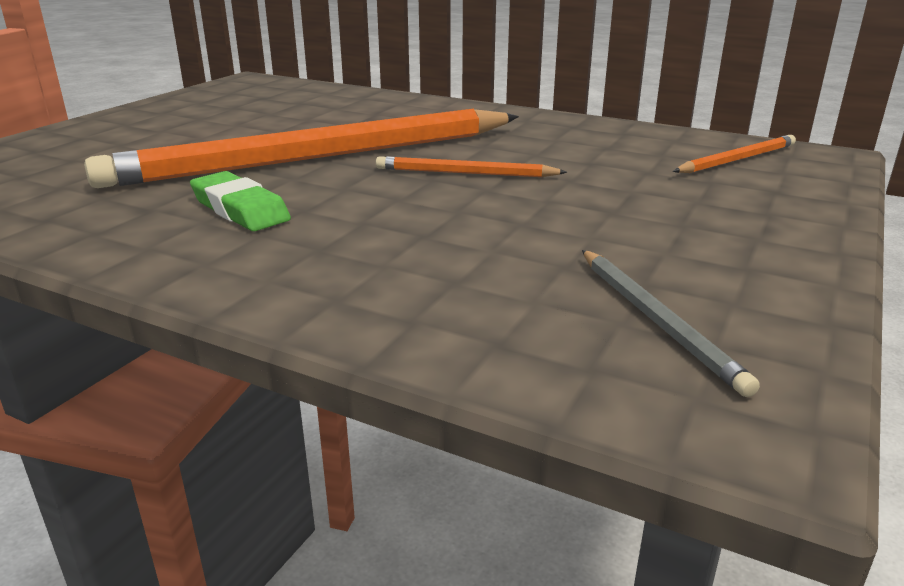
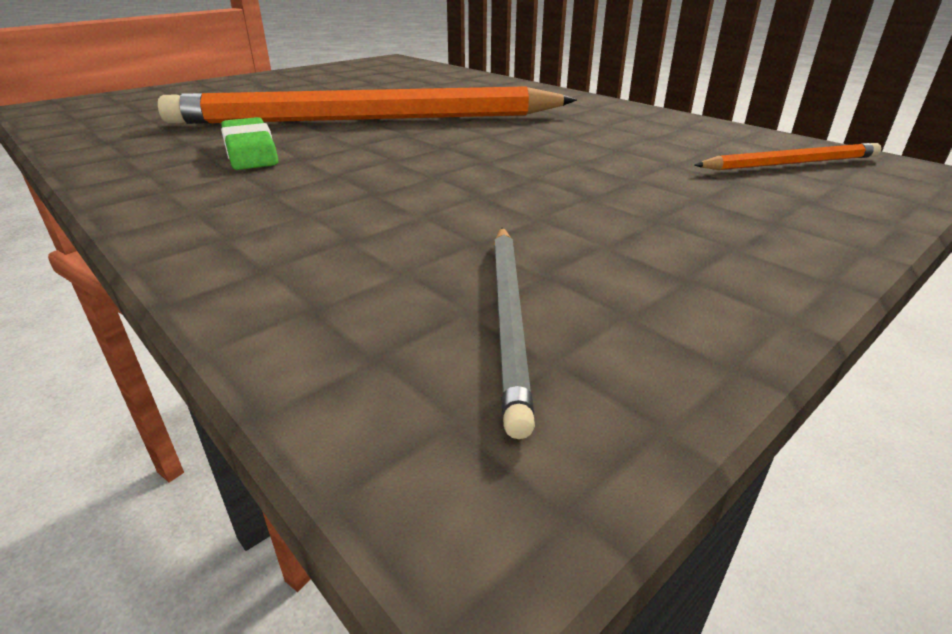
camera: 20 degrees right, 5 degrees up
orange pencil [376,156,567,177] -> none

